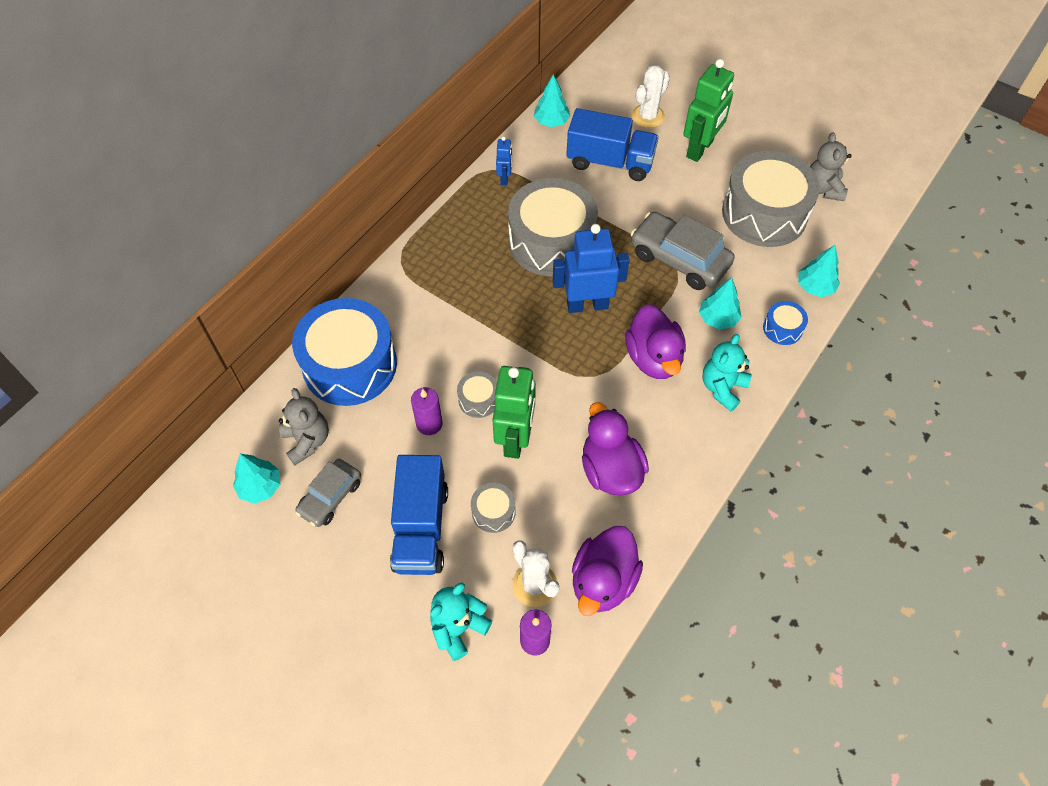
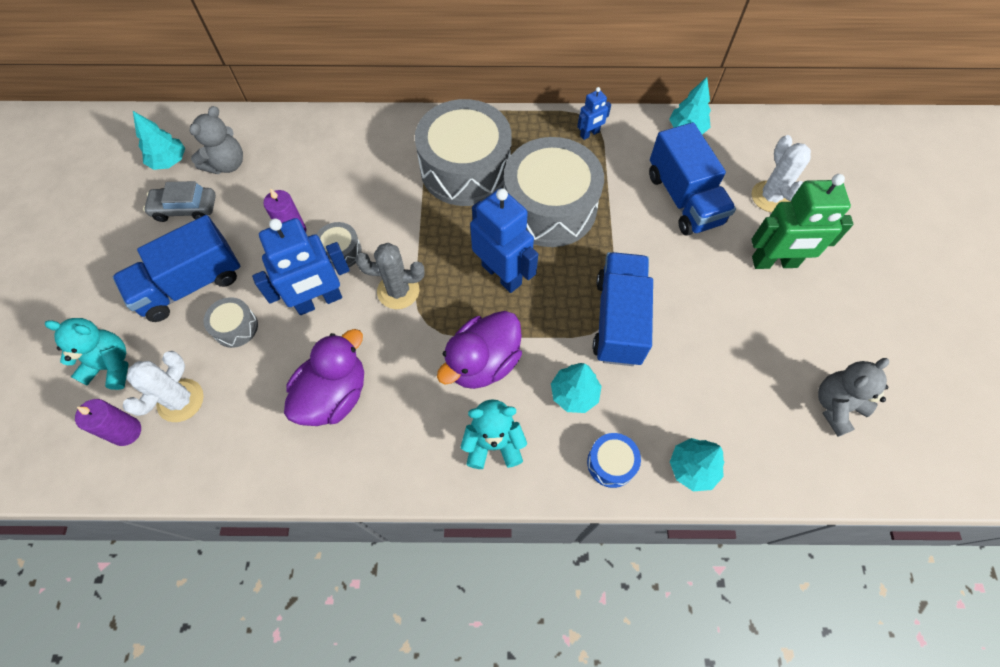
camera: 55 degrees right, 5 degrees up
blue drum [292,298,397,406] -> none
green robot [492,366,536,459] -> blue robot [252,218,350,315]
purple duck [572,526,643,616] -> none
grey car [631,212,735,290] -> blue truck [593,252,653,366]
white cactus [632,65,670,128] -> white cactus turned 75 degrees clockwise [752,135,811,212]
grey drum [722,151,820,247] -> grey drum moved to [415,99,512,206]
none -> grey cactus [355,243,425,309]

